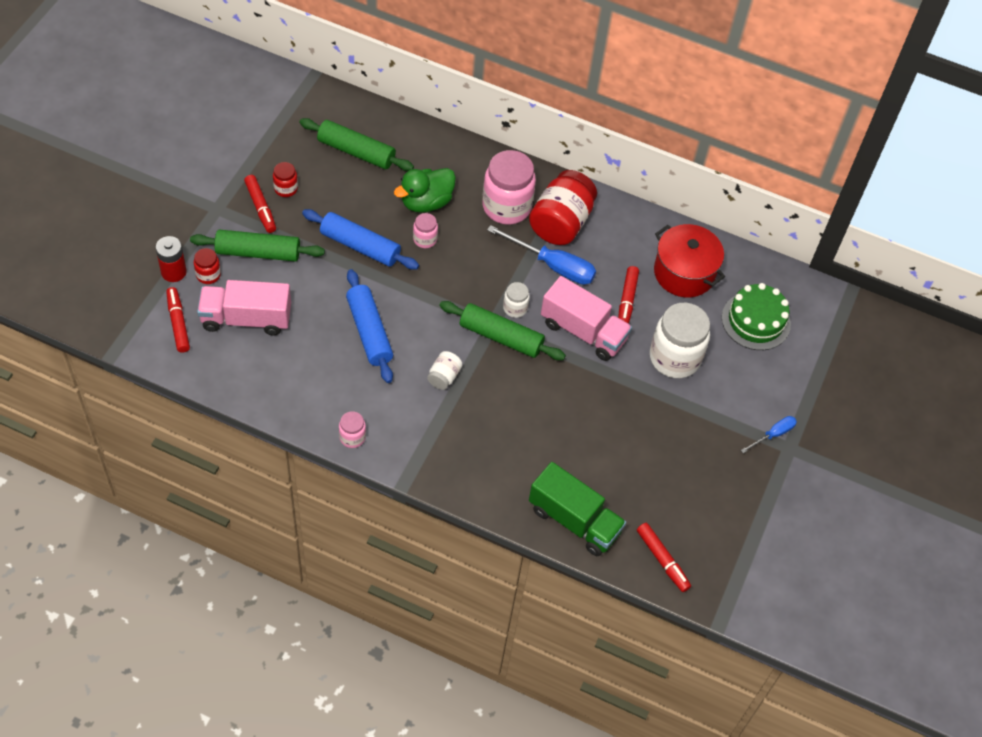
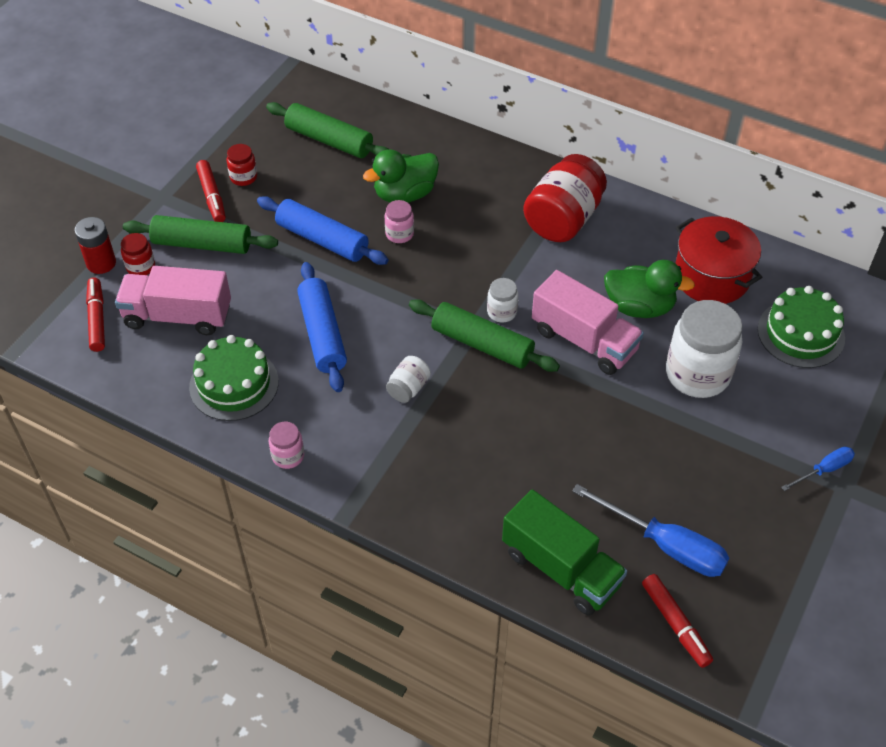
camera: 10 degrees right, 5 degrees down
pink jar [482,150,536,224] -> none
blue screwdriver [487,225,596,285] -> blue screwdriver moved to [572,484,729,577]
red marker [618,266,639,324] -> green duck [604,260,695,318]
none -> green cake [189,335,279,421]

